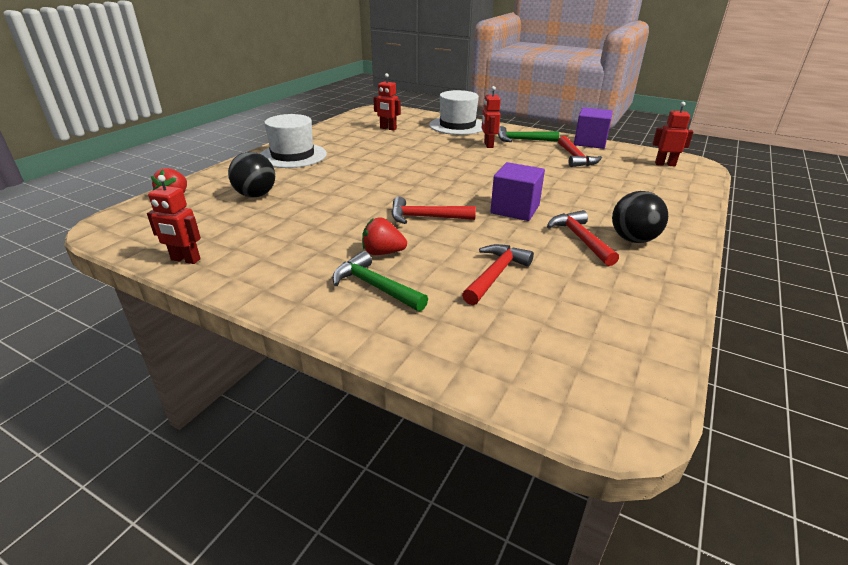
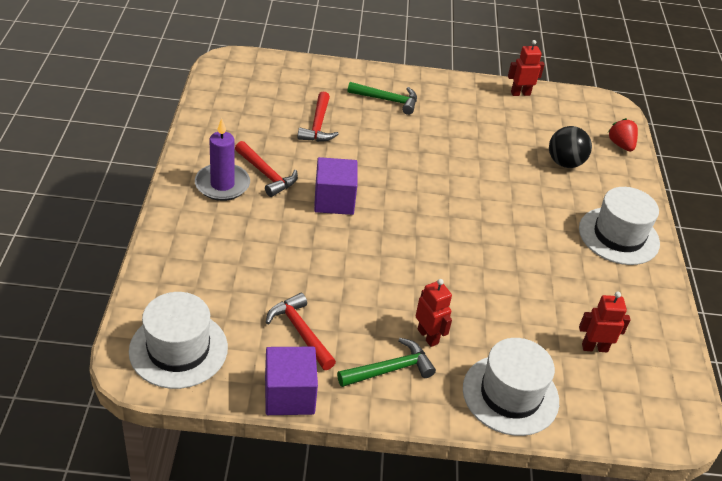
camera: 150 degrees right, 10 degrees up
red strawberry [362,217,407,255] -> none
red hammer [391,197,476,224] -> none
black ball [612,191,668,243] -> purple candle [195,118,250,201]
red robot [652,102,694,166] -> white hat [129,292,228,389]

